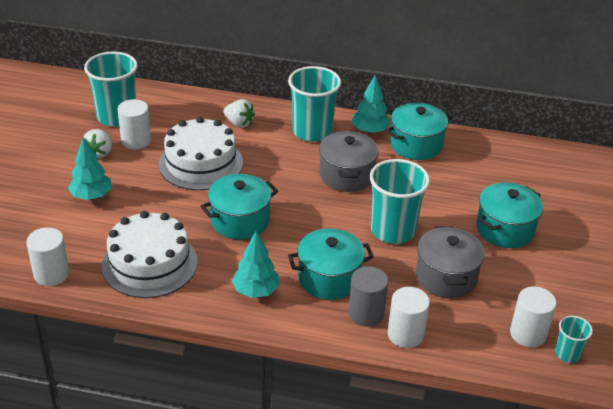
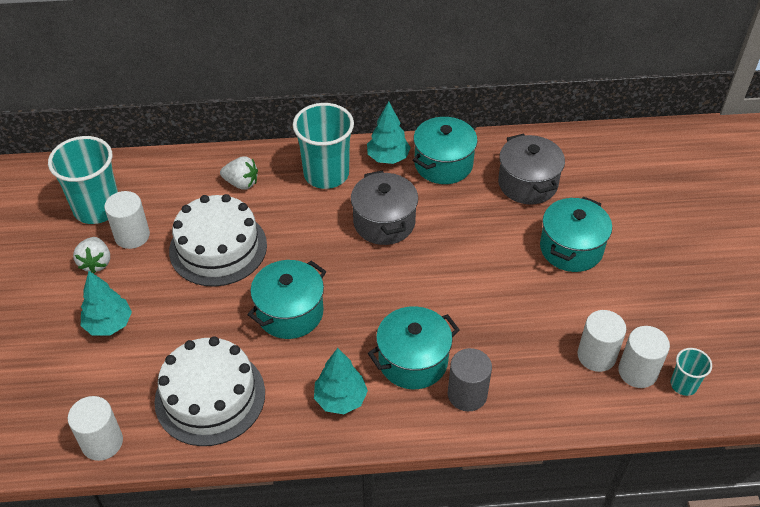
camera: 15 degrees left, 10 degrees up
turquoise cup [370,159,430,244] -> none
white cylinder [387,287,430,348] -> white cylinder moved to [577,310,626,372]
grey pot [416,226,485,298] -> grey pot moved to [498,134,565,204]

